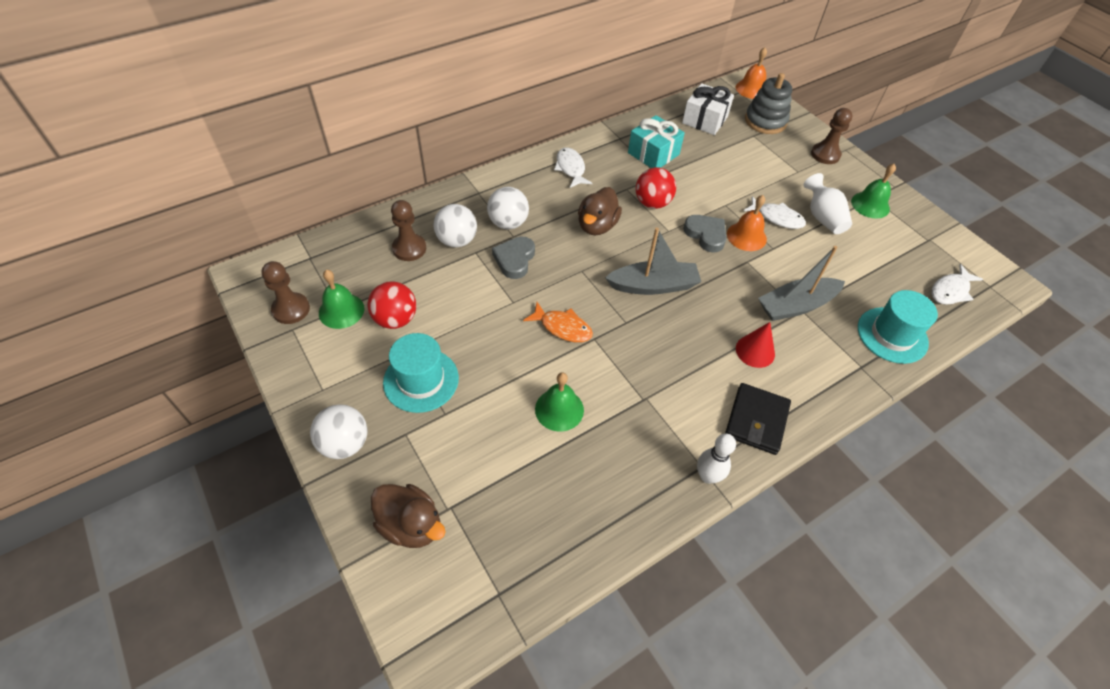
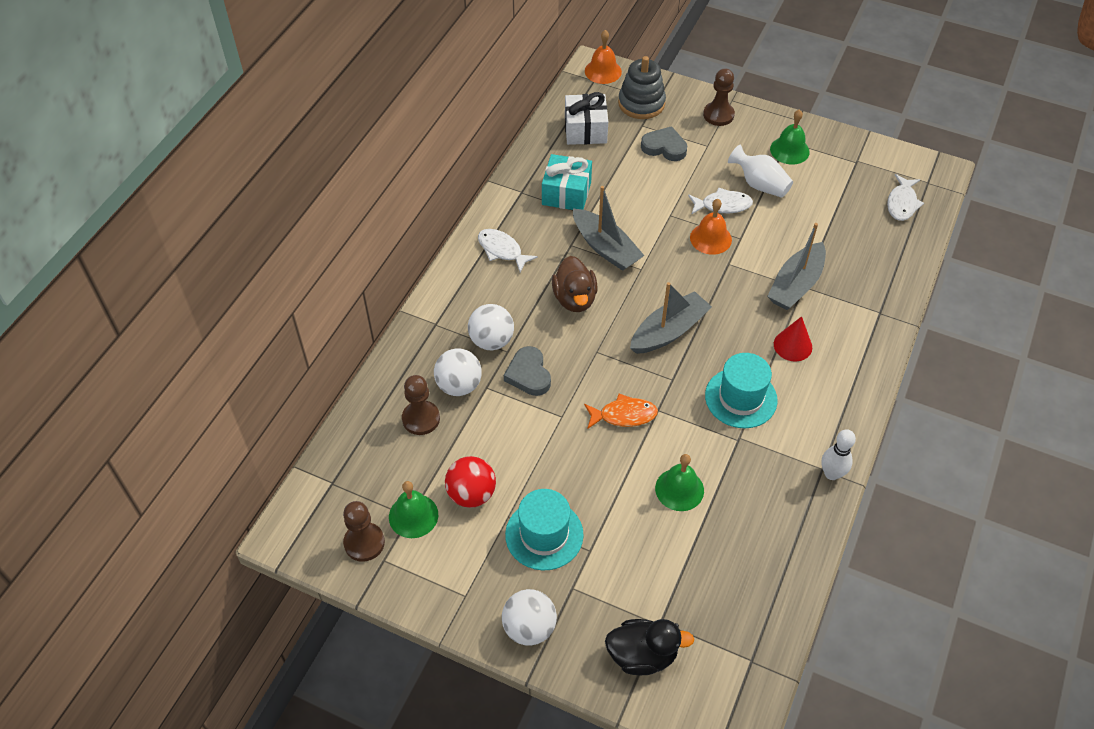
camera: 30 degrees left, 0 degrees up
brown duck [371,484,446,548] -> black duck [605,619,695,675]
red ball [636,167,676,209] -> grey boat [573,186,645,271]
grey heart [683,215,727,252] -> grey heart moved to [641,126,687,161]
black wallet [725,383,791,455] -> none
turquoise hat [858,290,938,364] -> turquoise hat moved to [705,353,778,428]

